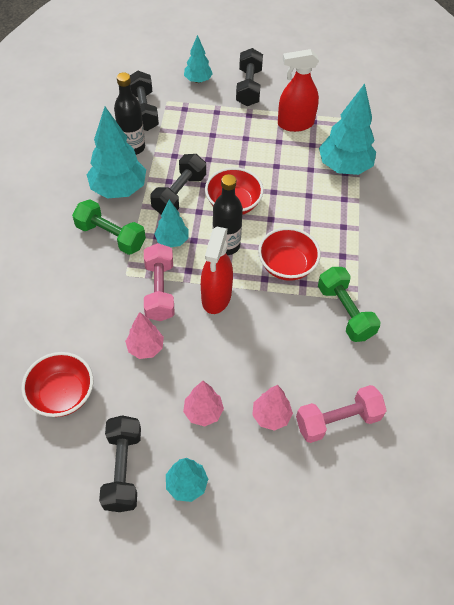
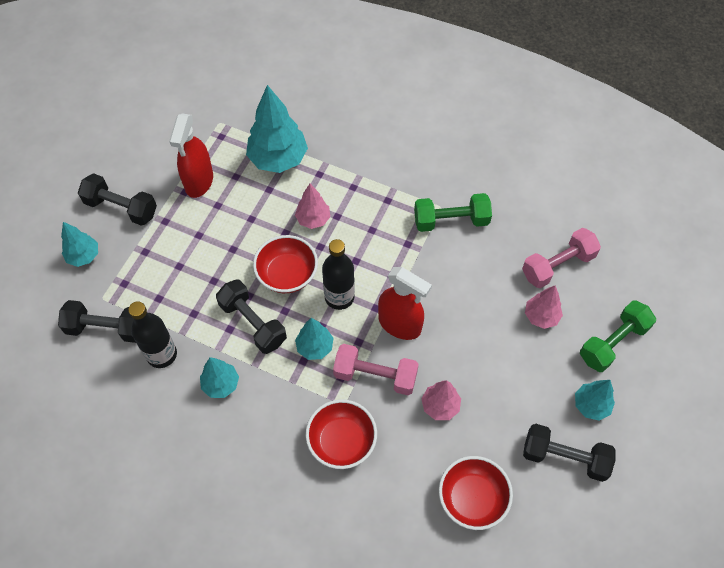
camera: 70 degrees left, 5 degrees up
green dumbbell [72,199,146,255] -> green dumbbell moved to [580,301,656,372]
turquoise tree [87,107,146,199] -> turquoise tree [200,357,239,398], size x0.56
pink tree [183,381,224,426] -> pink tree moved to [295,184,330,229]
red bowl [258,227,321,281] -> red bowl moved to [305,399,377,469]
pink dumbbell [296,385,387,443] -> pink dumbbell turned 60 degrees clockwise [522,228,601,288]

